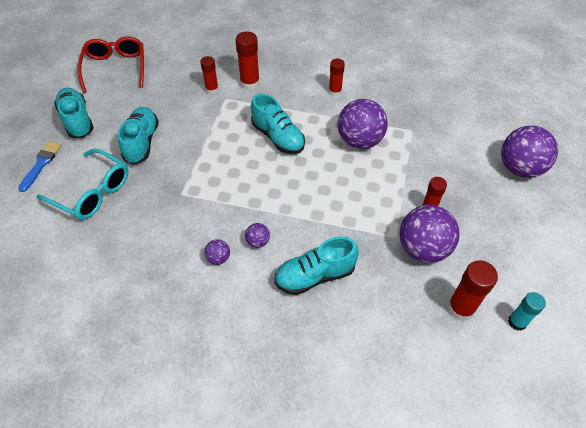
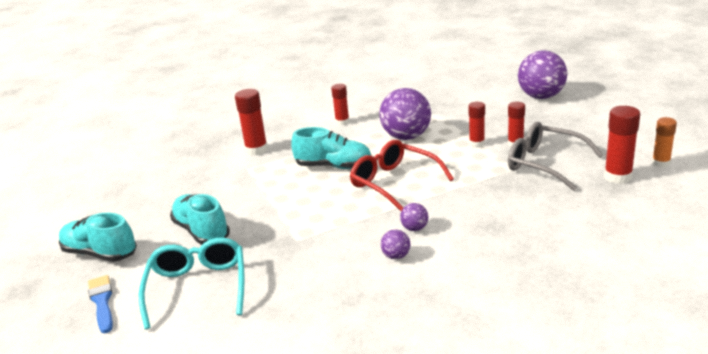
camera: 35 degrees left, 25 degrees down
turquoise glasses [37,149,128,220] -> turquoise glasses turned 90 degrees counterclockwise [139,238,245,329]
red glasses [77,36,144,93] -> red glasses moved to [350,140,454,211]
red glue stick [200,56,219,94] -> red glue stick moved to [469,102,485,147]
turquoise shoe [274,237,359,295] -> none
purple ball [399,205,459,263] -> grey glasses [508,122,603,191]
turquoise glue stick [508,292,546,331] -> orange glue stick [652,117,677,167]

